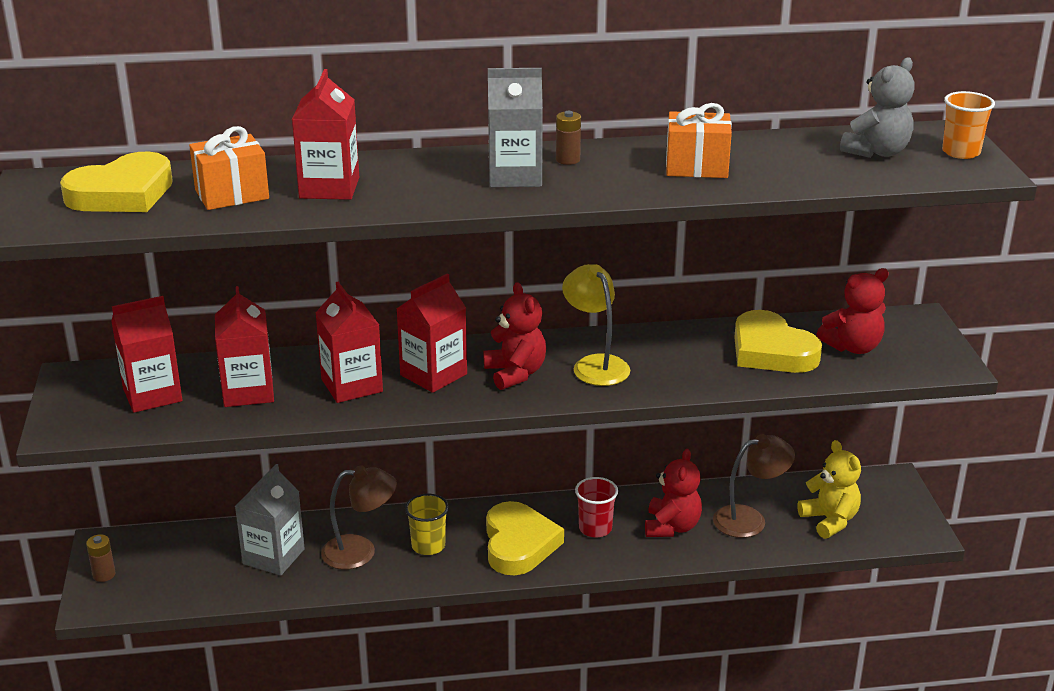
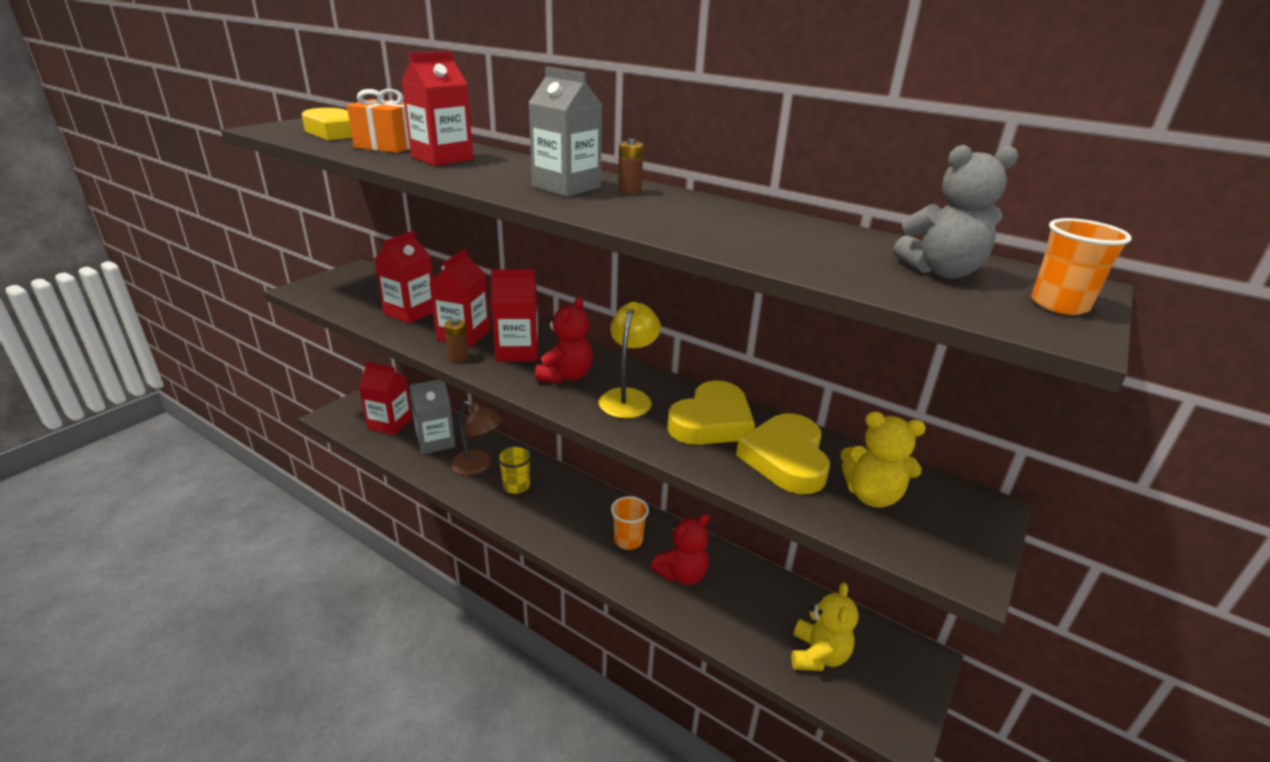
camera: 40 degrees right, 0 degrees up
brown battery [86,534,116,582] -> brown battery moved to [444,319,469,362]
red carton [111,296,182,413] -> red carton moved to [358,362,412,435]
yellow heart [486,501,564,575] -> yellow heart moved to [667,380,755,445]
red cup [575,477,618,537] -> orange cup [611,496,649,550]
orange gift [666,103,732,178] -> none
brown lamp [713,434,795,538] -> none
red teddy bear [816,268,889,354] -> yellow teddy bear [840,411,926,508]

